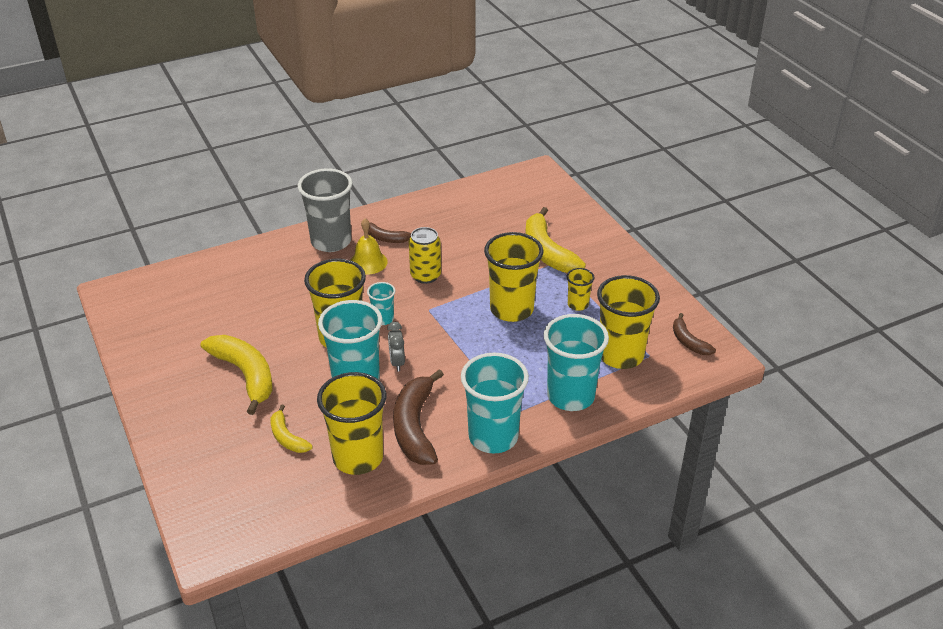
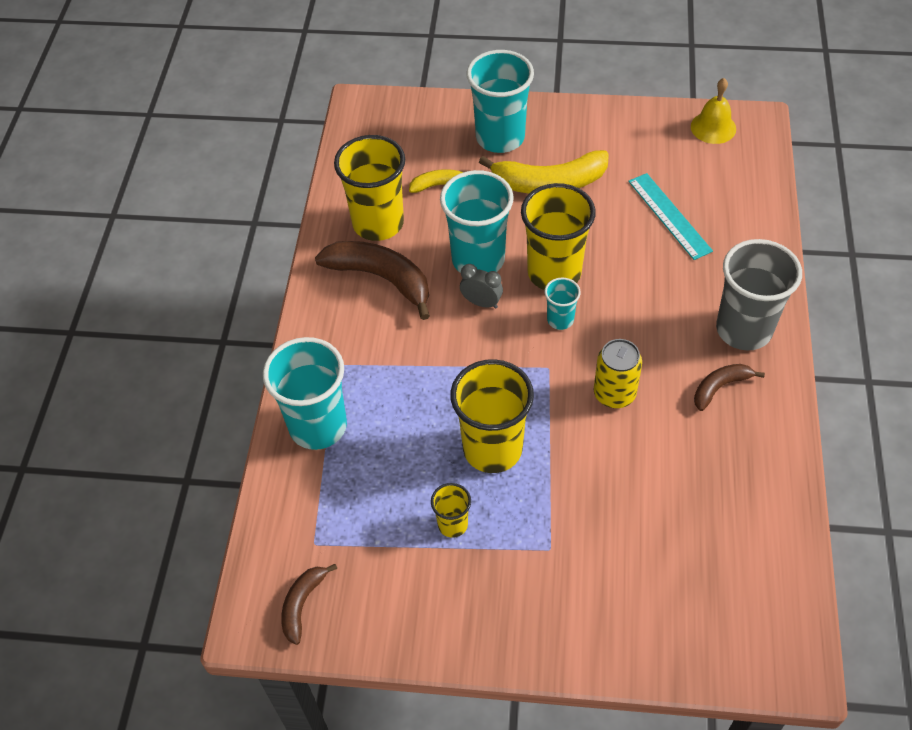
camera: 125 degrees right, 15 degrees up
yellow bell [351,219,388,275] -> yellow bell moved to [691,78,736,144]
turquoise cup [461,353,529,453] -> turquoise cup moved to [467,50,534,153]
yellow banana [525,207,586,273] -> none
yellow cup [597,275,660,369] -> none
brown banana [673,313,716,355] -> brown banana turned 75 degrees counterclockwise [281,564,337,645]
none -> turquoise ruler [628,173,713,260]

